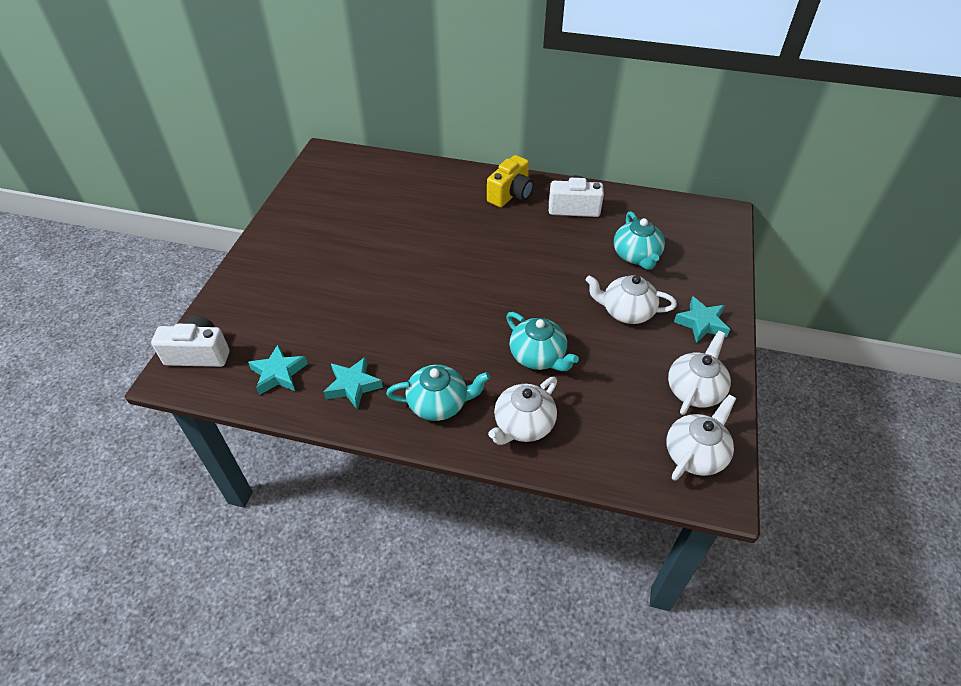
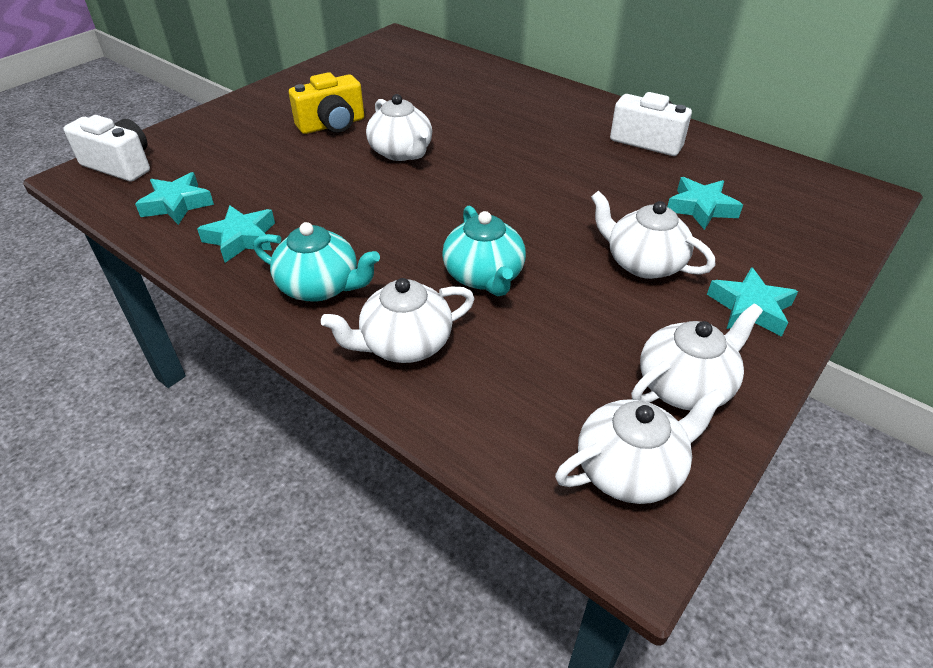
camera: 25 degrees right, 5 degrees down
yellow camera [487,155,534,207] -> yellow camera moved to [289,72,364,134]
turquoise teapot [614,211,665,270] -> turquoise star [667,177,743,230]
none -> white teapot [366,94,432,161]

